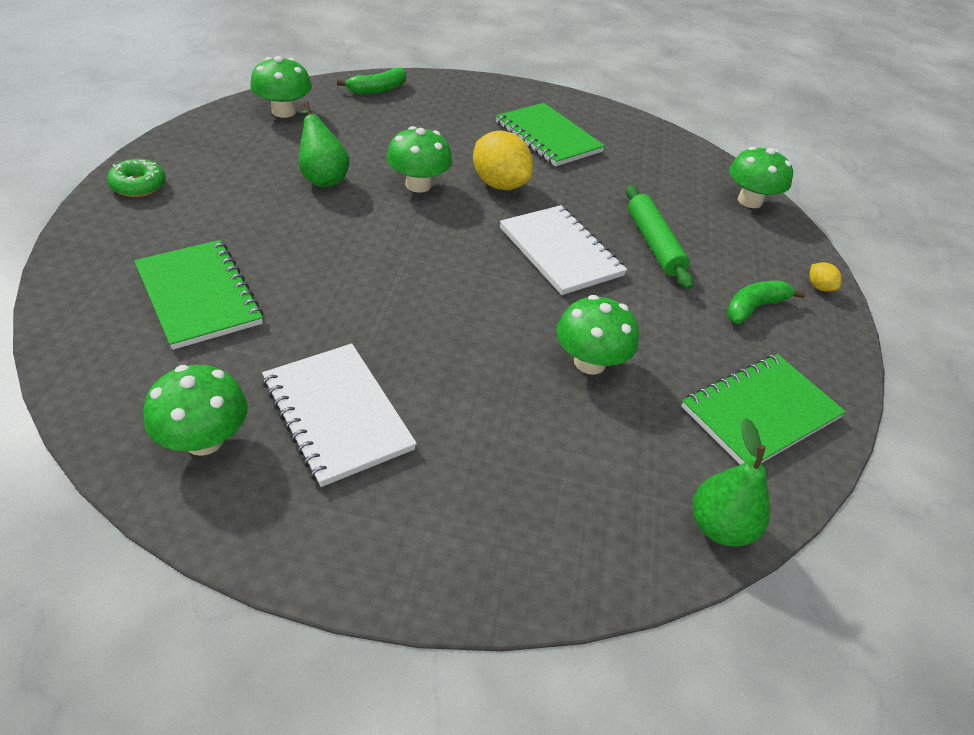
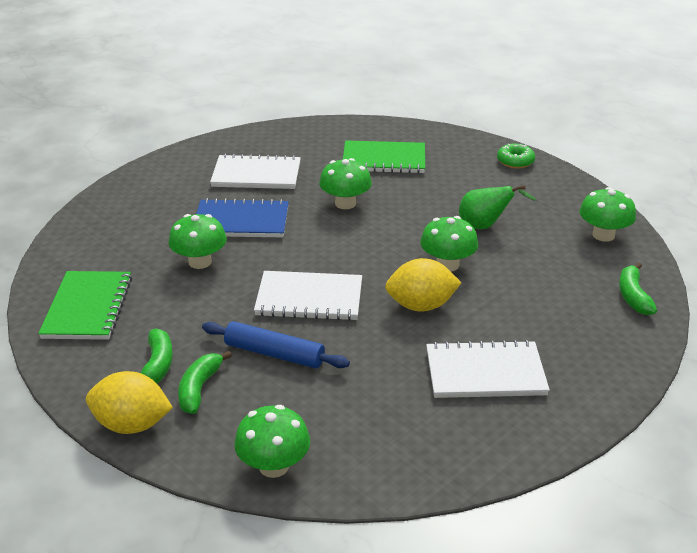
camera: 130 degrees right, 10 degrees down
green mushroom [144,365,248,456] -> green mushroom moved to [319,158,372,209]
green notebook [496,103,605,167] -> white notebook [426,340,550,398]
green rolling pin [626,185,694,290] -> blue rolling pin [202,321,350,368]
green pear [693,418,770,546] -> none
yellow lemon [809,262,841,292] -> yellow lemon [86,371,173,434], size x2.21
none -> green banana [178,351,232,414]
none -> blue notebook [196,198,289,237]

